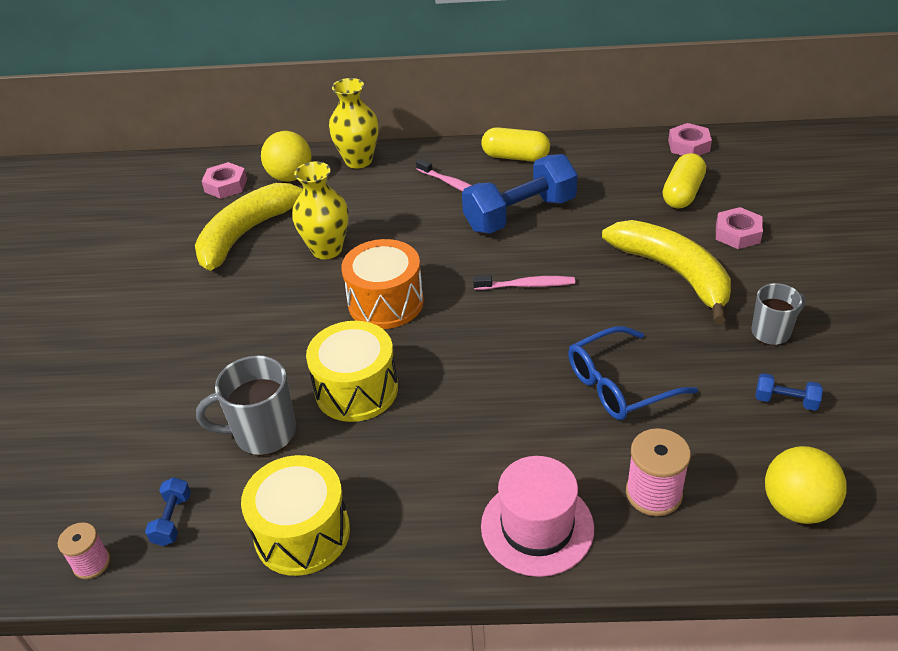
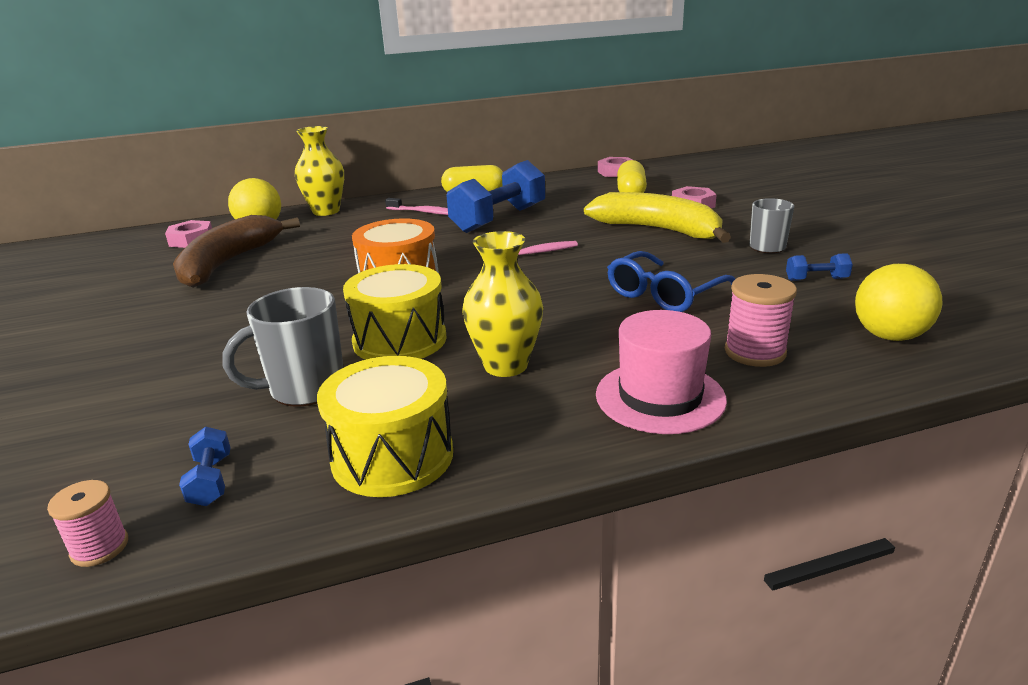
camera: 20 degrees left, 15 degrees down
yellow banana [195,183,303,271] -> brown banana [173,215,300,288]
yellow vase [292,162,349,259] -> yellow vase moved to [462,231,543,377]

